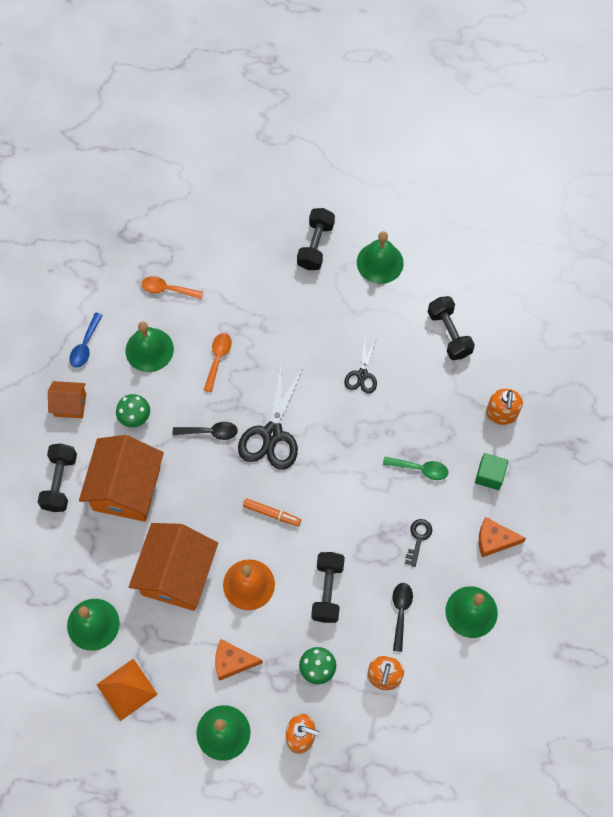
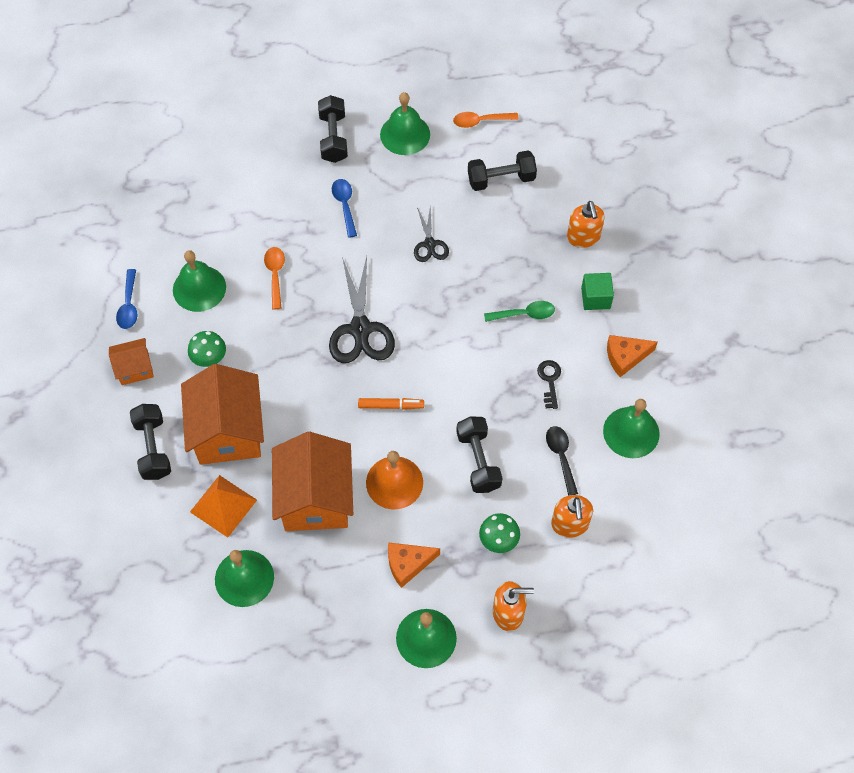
camera: 20 degrees left, 5 degrees down
orange pyramid [96,658,158,721] -> orange pyramid moved to [190,475,257,538]
orange spoon [141,276,203,299] -> orange spoon moved to [453,112,519,128]
black spoon [173,422,238,440] -> none
black dumbbell [428,296,475,360] -> black dumbbell turned 60 degrees counterclockwise [468,151,537,191]
none -> blue spoon [332,179,357,238]

